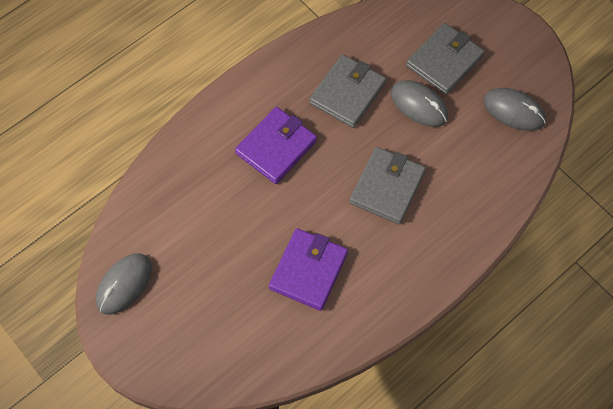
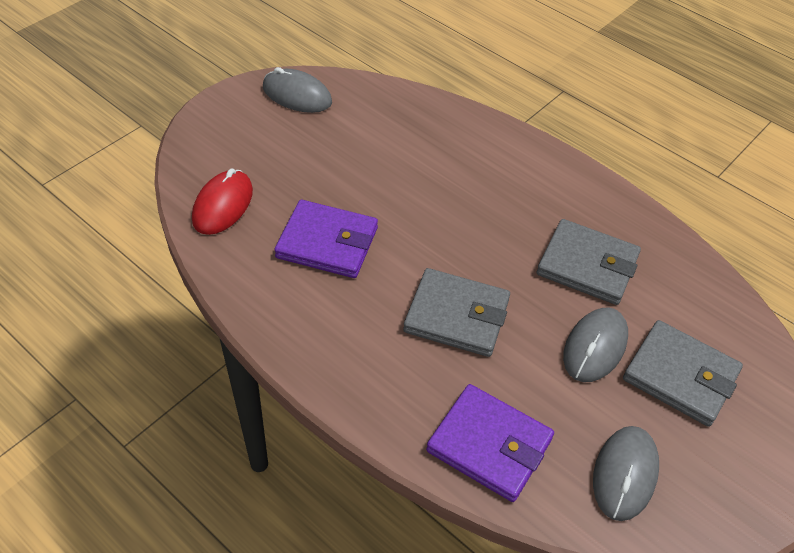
camera: 80 degrees right, 15 degrees down
purple wallet [235,107,317,184] -> purple wallet moved to [426,384,554,502]
none -> red mouse [192,169,253,235]

